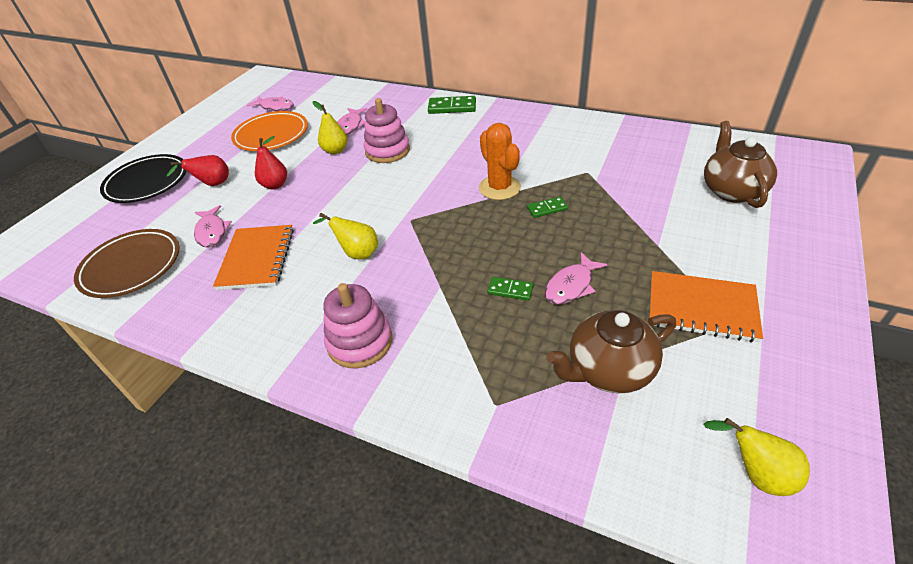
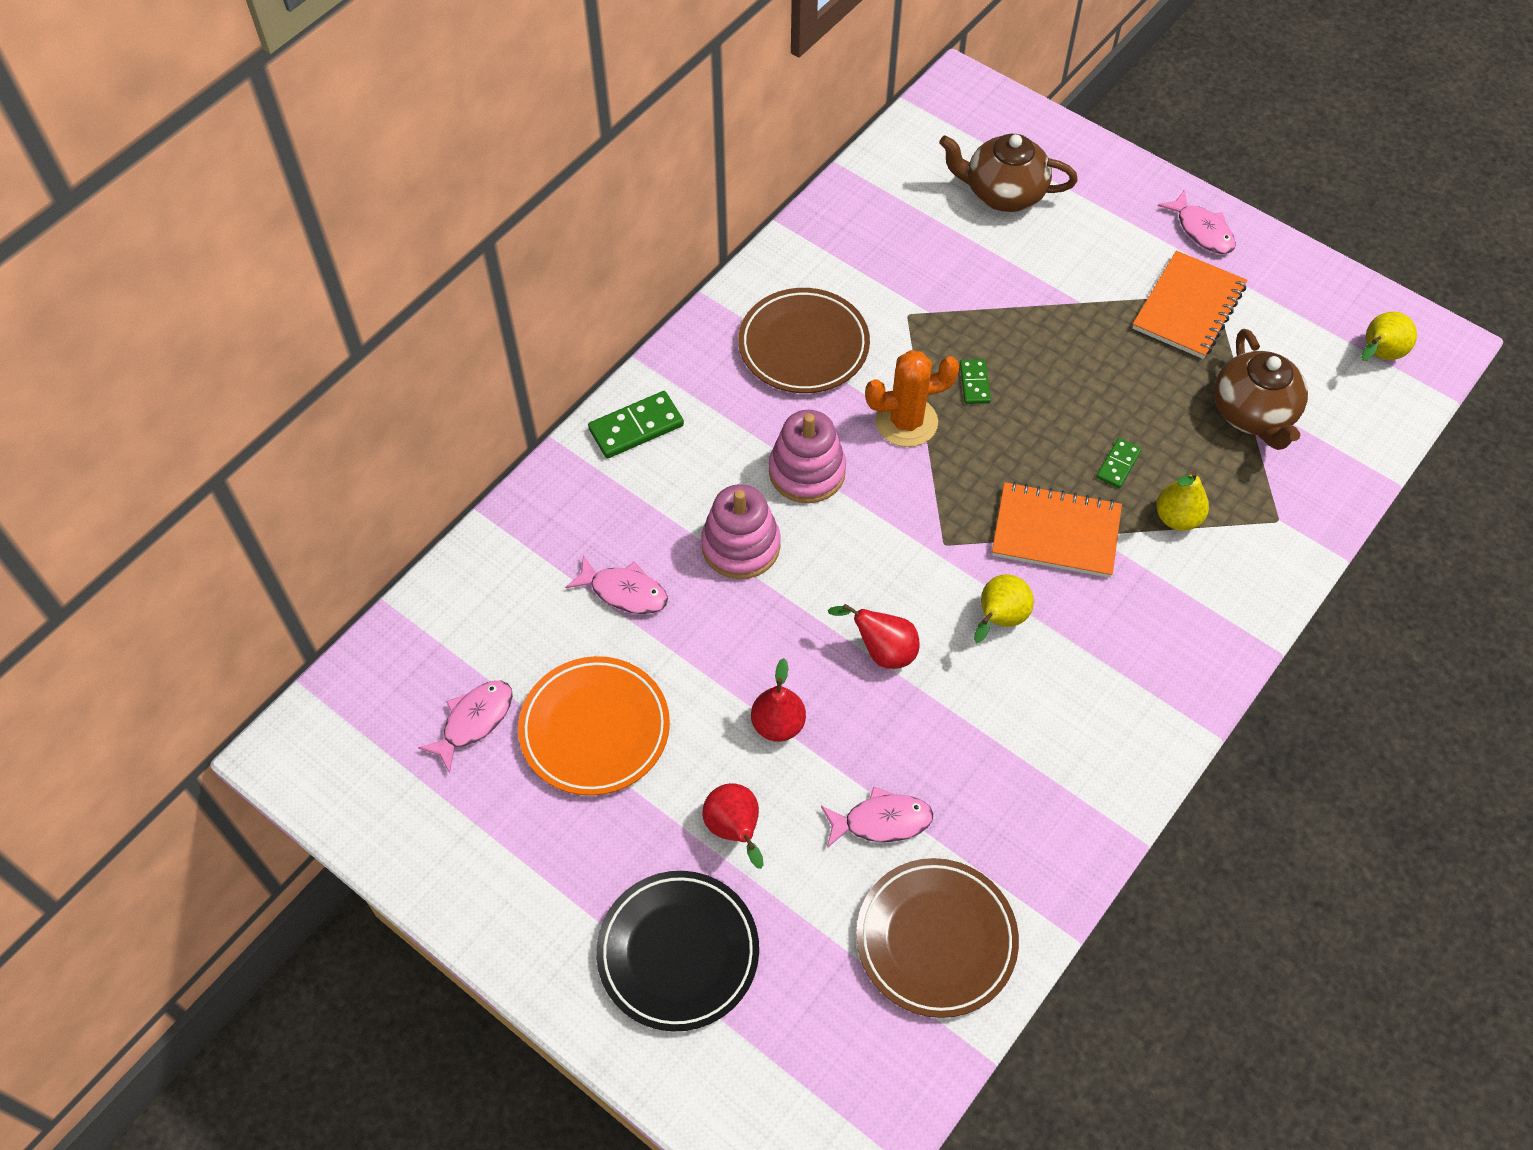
camera: 80 degrees left, 15 degrees up
orange notebook [213,225,294,290] -> orange notebook moved to [992,482,1122,578]
yellow pear [313,101,348,154] -> yellow pear moved to [1156,471,1209,531]
pink stacking toy [323,283,393,369] -> pink stacking toy moved to [769,410,846,503]
green domino [428,96,476,114] -> green domino turned 45 degrees clockwise [588,391,684,458]
pink fish [545,252,608,305] -> pink fish moved to [1158,190,1236,254]
none -> brown plate [738,288,870,393]
none -> red pear [828,604,920,669]

